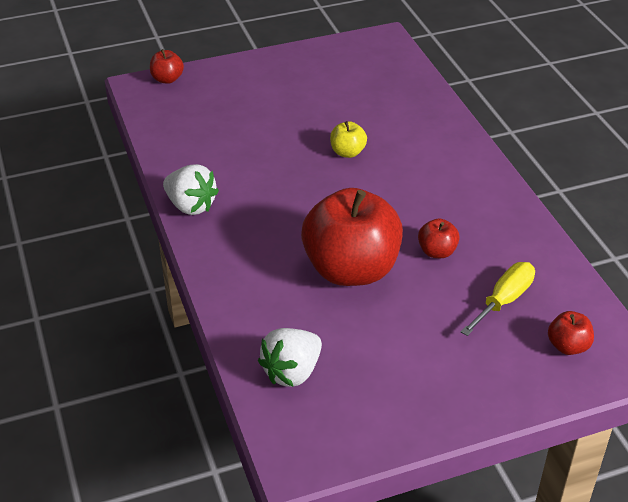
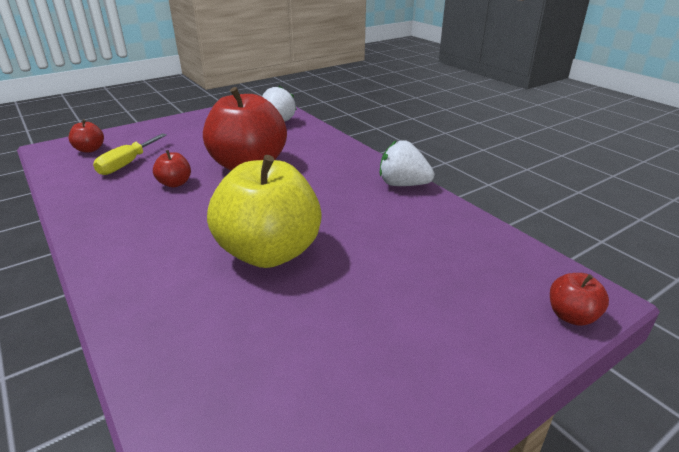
camera: 165 degrees right, 10 degrees down
yellow apple [330,121,367,158] -> yellow apple [207,155,322,268], size x2.38

